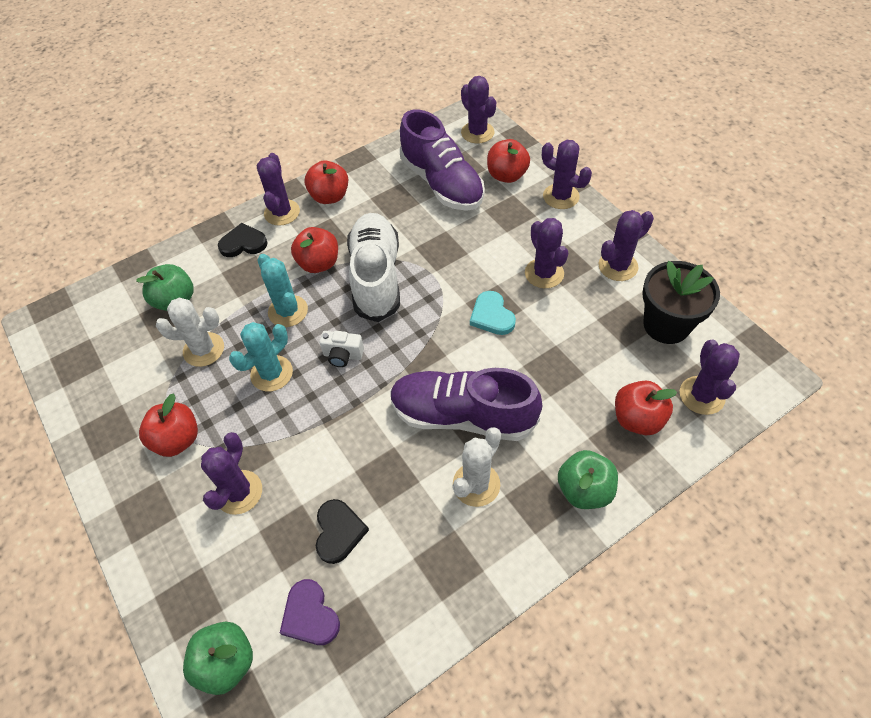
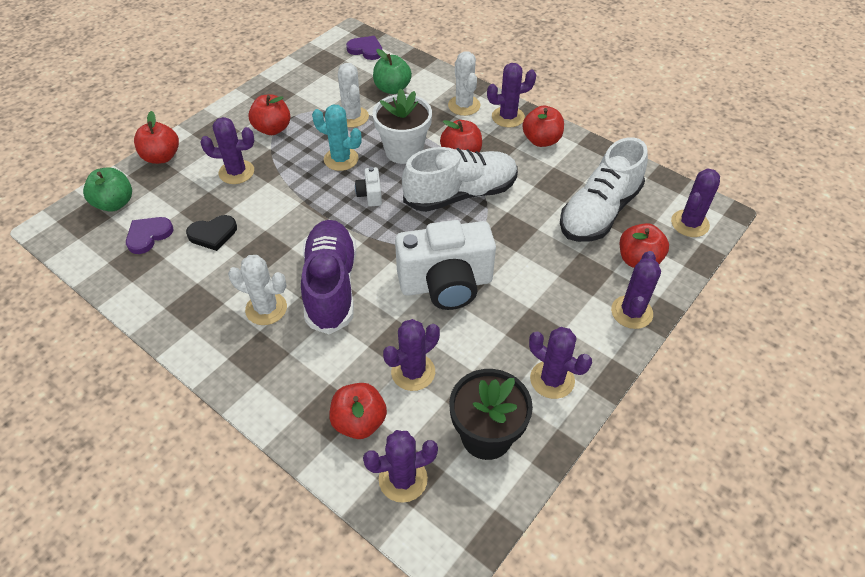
camera: 70 degrees right, 5 degrees down
black heart [218,223,268,257] -> white cactus [448,51,480,116]
turquoise cactus [258,254,308,327] -> white flower pot [373,89,432,164]
purple shoe [400,109,485,211] -> white shoe [560,137,648,242]
turquoise heart [470,291,516,335] -> white camera [395,220,496,310]
purple cactus [525,218,568,288] -> purple cactus moved to [383,319,440,391]
green apple [558,450,618,509] -> none
none -> red apple [134,111,179,164]
none -> purple heart [346,36,382,60]

